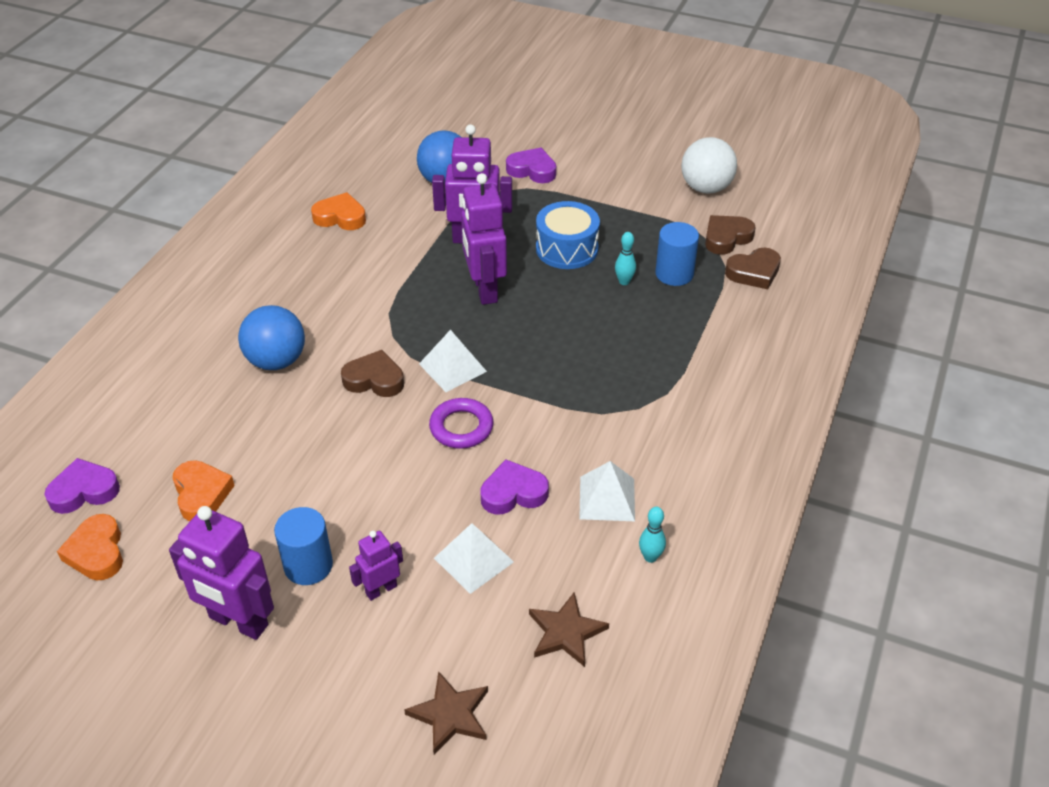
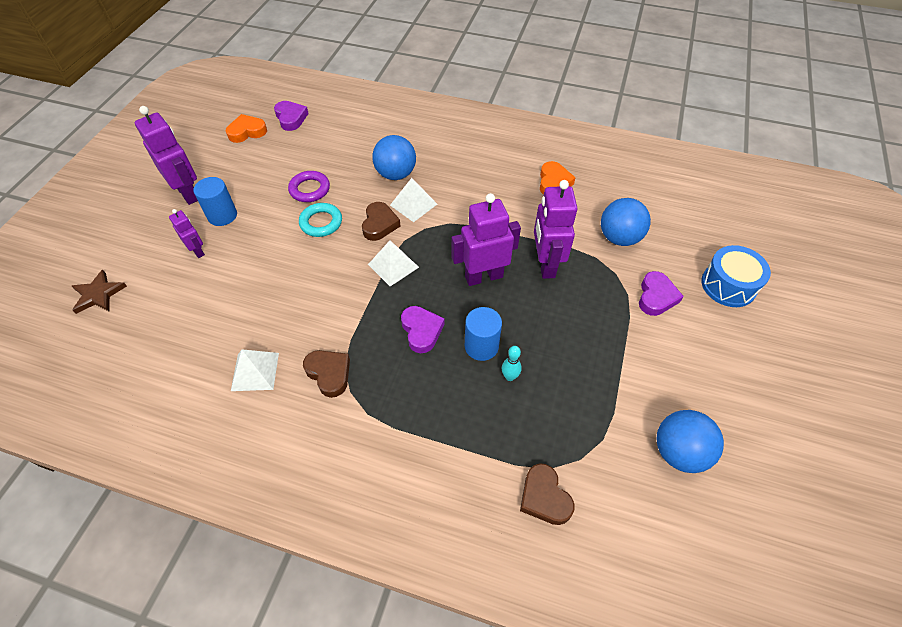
camera: 85 degrees right, 10 degrees up
purple robot [169,506,274,640] -> purple robot turned 120 degrees clockwise [135,106,198,205]
orange heart [173,460,235,521] -> none
purple ring [429,398,494,449] -> purple ring moved to [288,171,330,202]
white pyramid [434,523,514,594] -> white pyramid moved to [390,178,437,222]
purple heart [480,459,549,514] -> purple heart moved to [401,306,445,353]
brown star [529,592,609,667] -> none
blue drum [536,201,600,269] -> blue drum moved to [701,245,771,307]
turquoise bowling pin [639,507,666,563] -> none
blue cylinder [655,222,699,286] -> blue cylinder moved to [465,307,502,361]
white ball [681,137,737,194] -> blue ball [657,410,724,473]
brown heart [705,215,756,255] -> brown heart moved to [303,350,350,398]
none -> turquoise ring [299,203,342,237]

